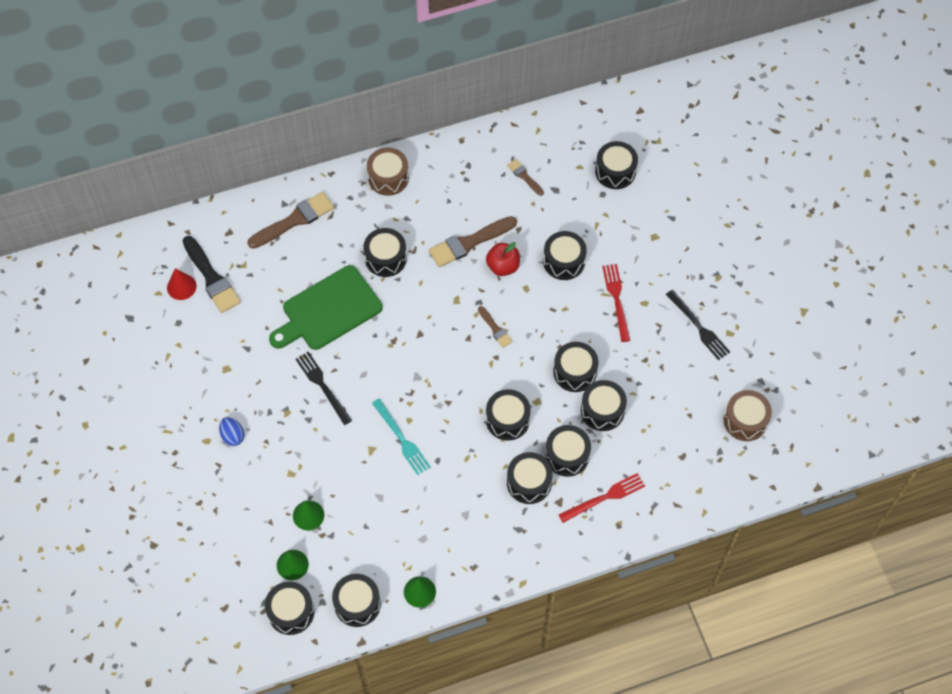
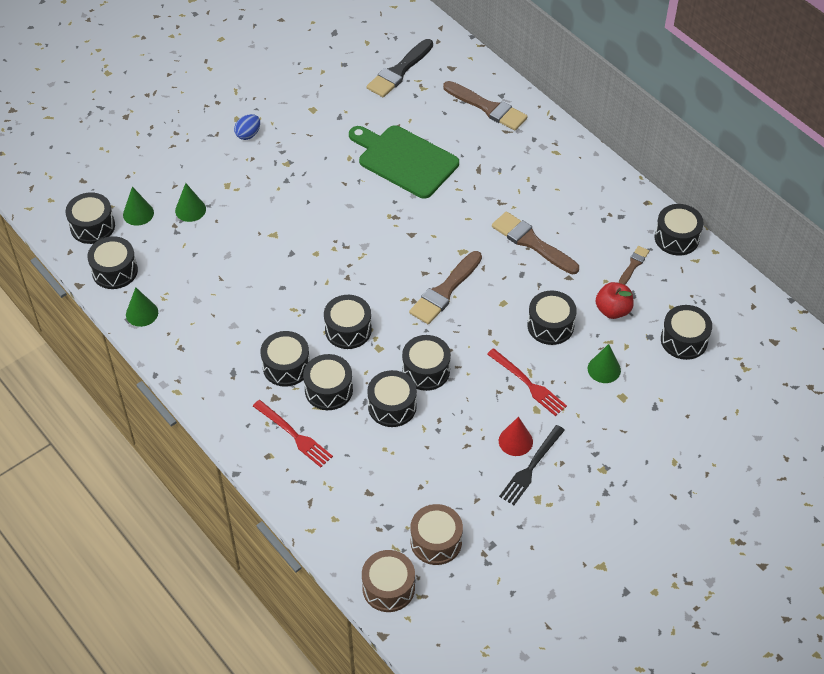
camera: 70 degrees right, 10 degrees down
red cone [167,268,197,300] -> red cone moved to [499,417,533,456]
black fork [295,352,352,425] -> none
black drum [364,228,407,277] -> black drum moved to [654,204,704,256]
brown drum [367,148,409,196] -> brown drum moved to [362,550,415,612]
turquoise fork [372,398,430,475] -> none
brown brush [478,306,512,348] -> brown brush [409,251,482,324], size x1.89
red apple [486,242,520,276] -> red apple moved to [596,282,634,319]
red fork [602,264,630,342] -> red fork turned 75 degrees clockwise [487,348,567,416]
none -> green cone [588,344,621,383]

